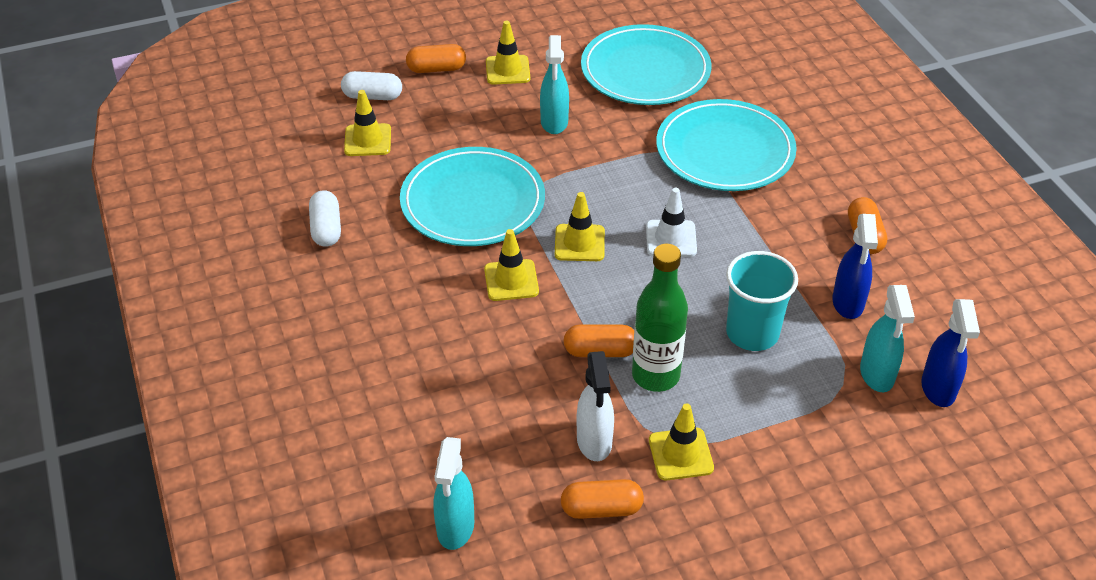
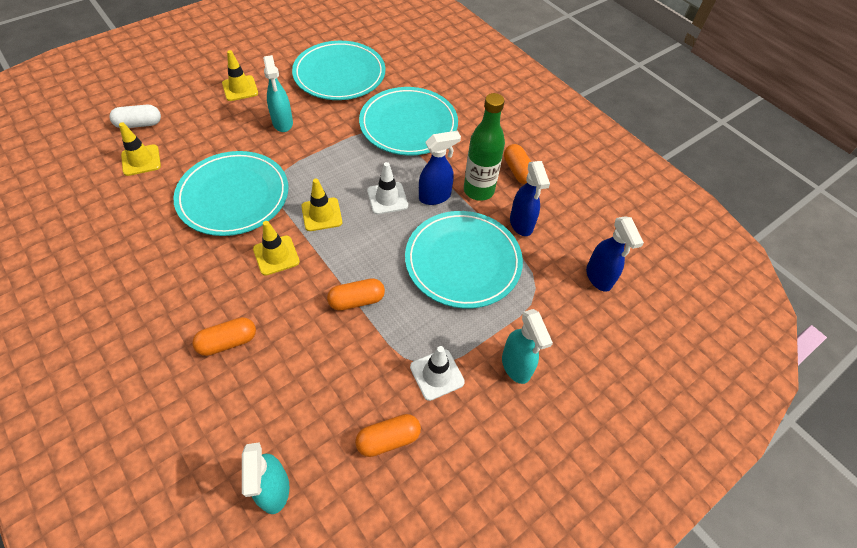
camera: 20 degrees left, 10 degrees up
white capsule [309,191,341,246] -> none
orange capsule [406,44,466,73] -> orange capsule moved to [192,317,256,356]
white spray bottle [577,351,614,461] -> none
green bottle [632,244,688,392] -> green bottle moved to [464,93,505,201]
yellow traffic cone [649,403,714,480] -> white traffic cone [410,346,465,401]
turquoise cup [726,251,798,351] -> turquoise plate [405,211,523,309]
turquoise spray bottle [860,285,915,392] -> turquoise spray bottle moved to [502,309,553,384]
none -> blue spray bottle [419,131,461,205]

